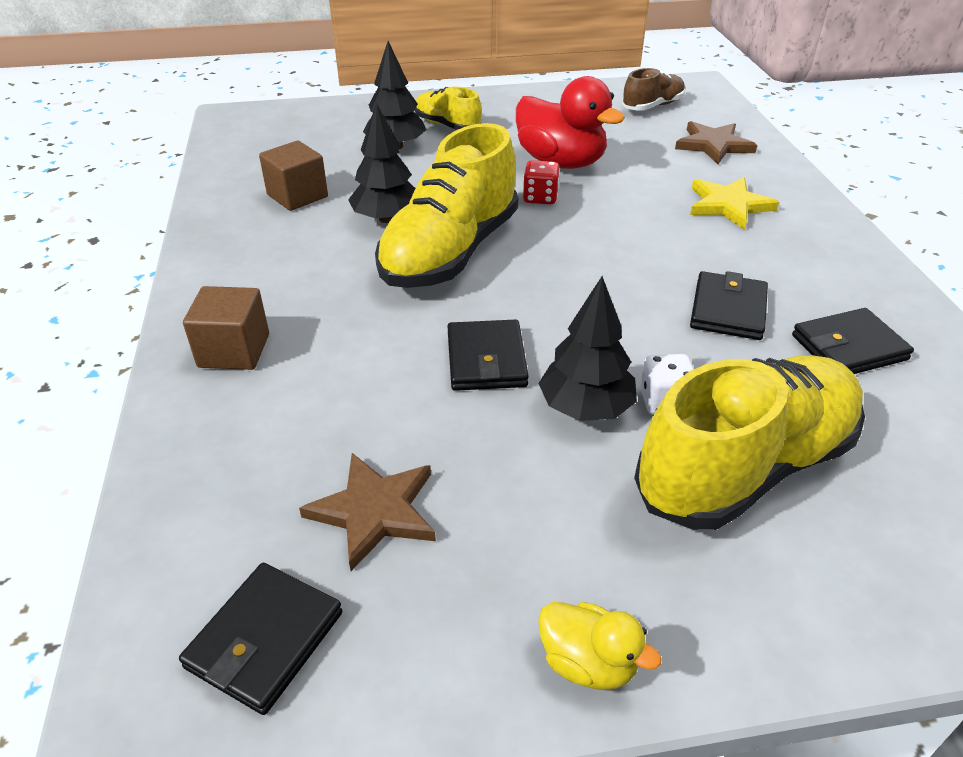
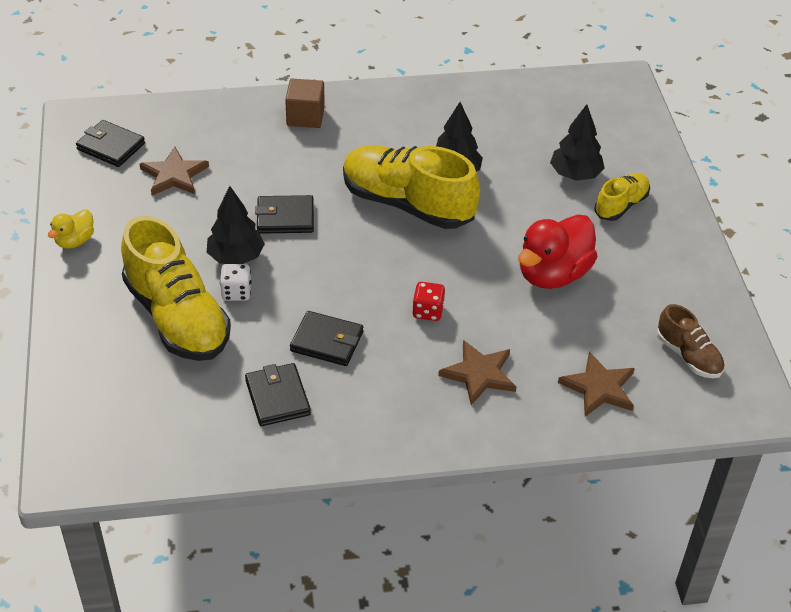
camera: 90 degrees right, 5 degrees up
brown cube [259,141,328,211] -> none
red dice [523,160,560,204] -> red dice moved to [412,282,445,321]
yellow star [690,177,779,230] -> brown star [438,340,516,405]

